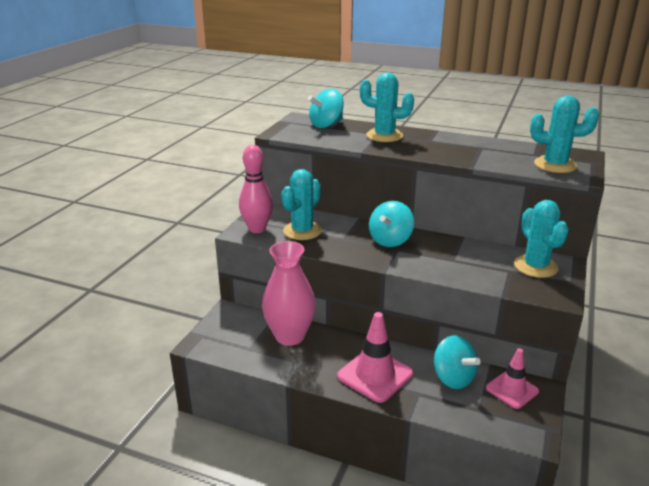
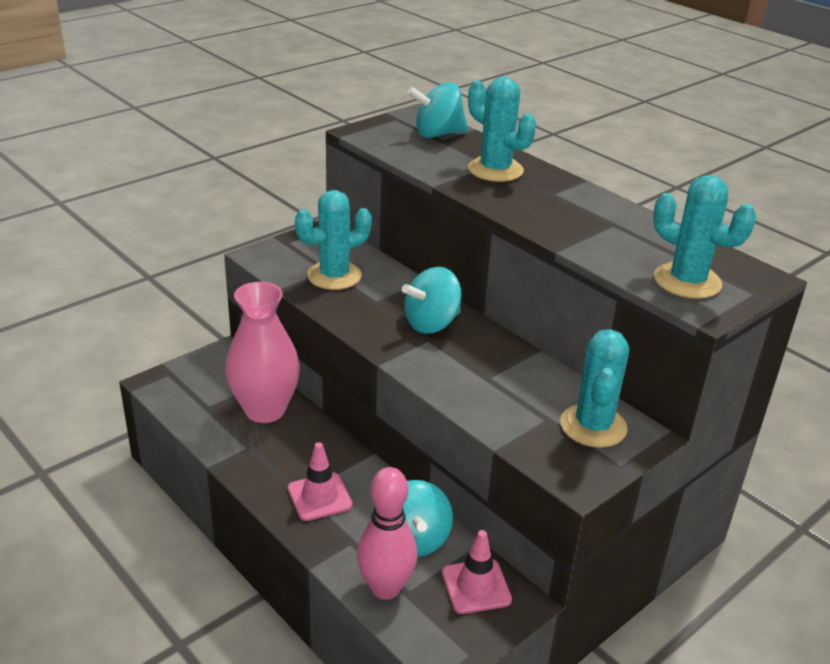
camera: 25 degrees right, 5 degrees up
pink bowling pin [239,145,273,233] -> pink bowling pin moved to [357,467,417,600]
pink traffic cone [337,312,413,403] -> pink traffic cone [288,442,353,521], size x0.66

